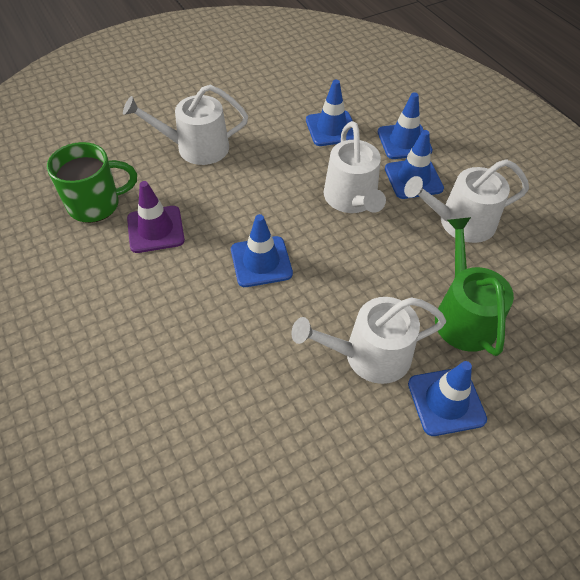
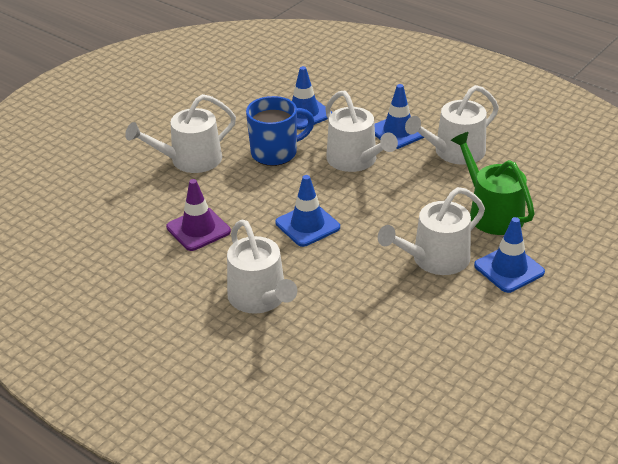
camera: 20 degrees left, 15 degrees down
green mug [47,142,137,223] -> none
blue traffic cone [378,92,433,159] -> none
none -> white watering can [227,220,297,314]
none -> blue mug [246,96,315,166]

